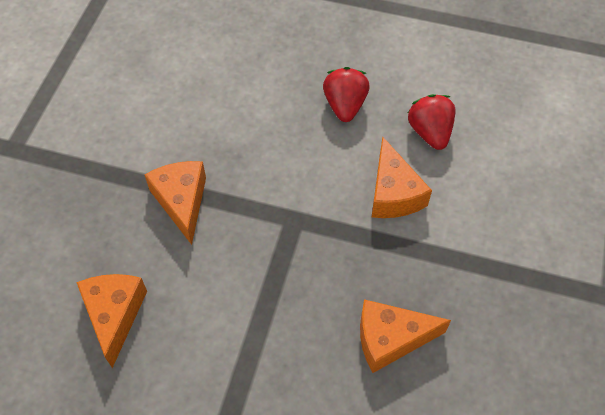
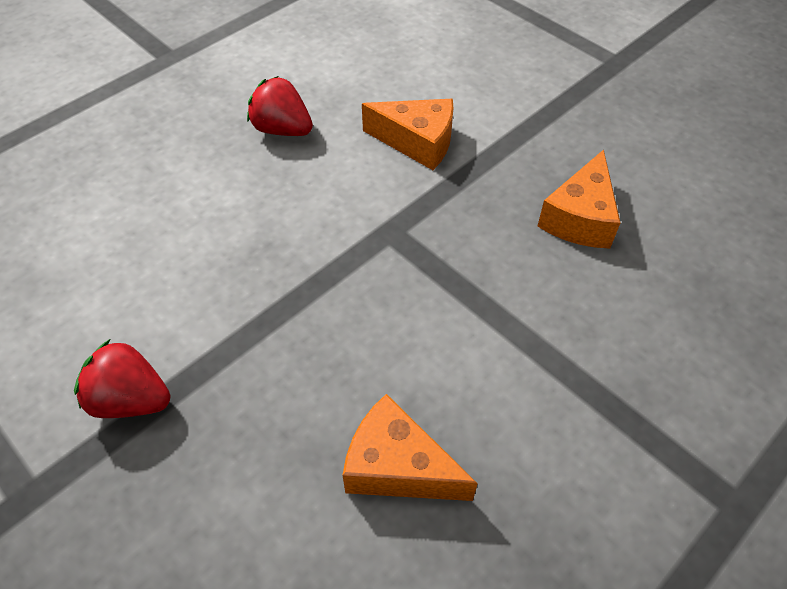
camera: 60 degrees left, 5 degrees down
orange cheese [144,161,206,245] -> none
red strawberry [408,94,455,150] -> red strawberry moved to [74,339,171,418]

